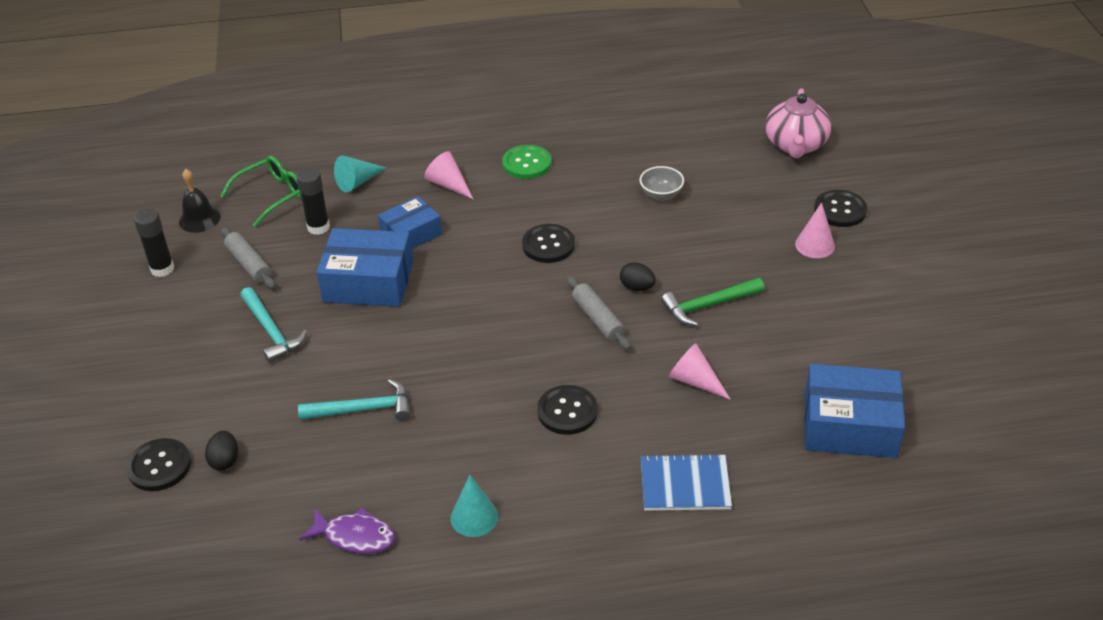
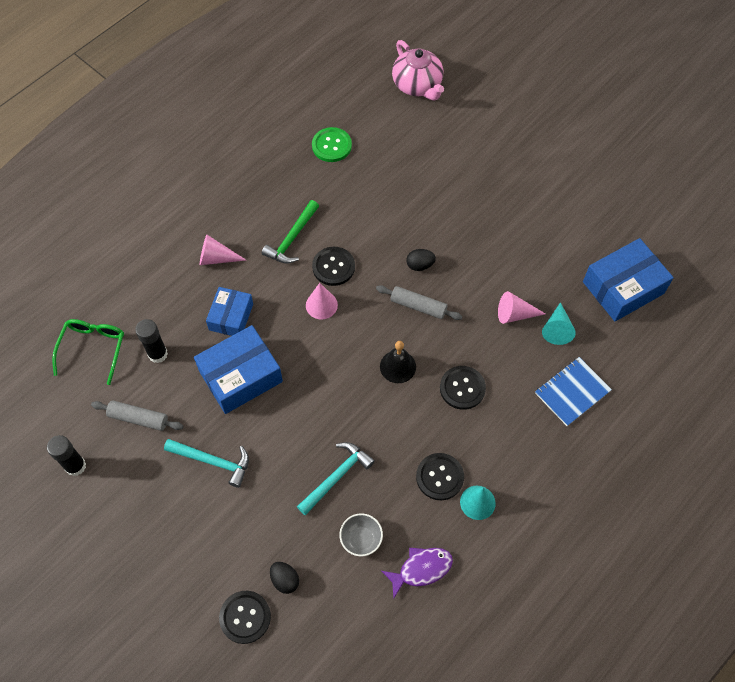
camera: 40 degrees left, 20 degrees up
black bell [179,169,221,233] -> black bell moved to [380,341,416,383]
turquoise cone [334,156,387,193] -> turquoise cone moved to [542,302,576,345]
green button [502,145,552,179] -> green button moved to [312,127,352,162]
grey bowl [640,166,684,201] -> grey bowl moved to [339,513,383,556]
green hammer [661,278,764,326] -> green hammer moved to [262,200,319,264]
pink cone [795,202,835,258] -> pink cone moved to [306,283,338,320]
black button [814,190,867,227] -> black button moved to [416,453,464,500]

